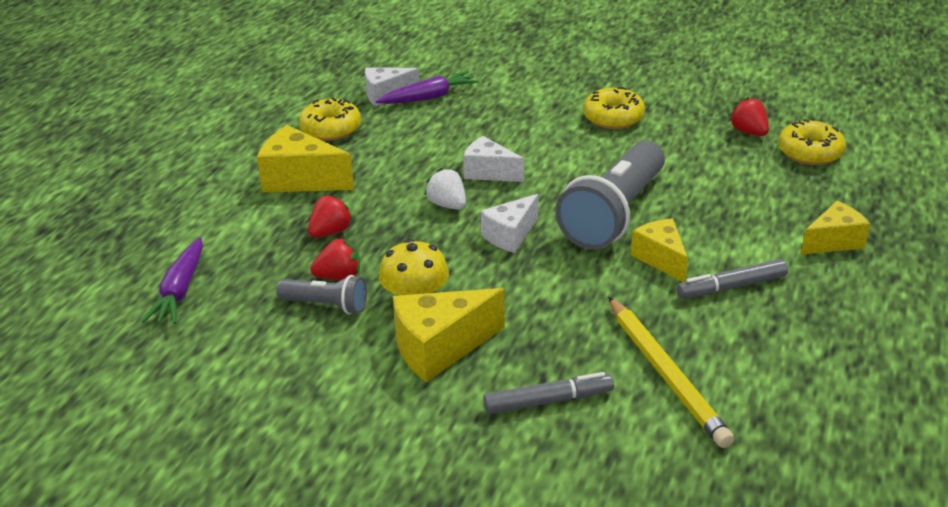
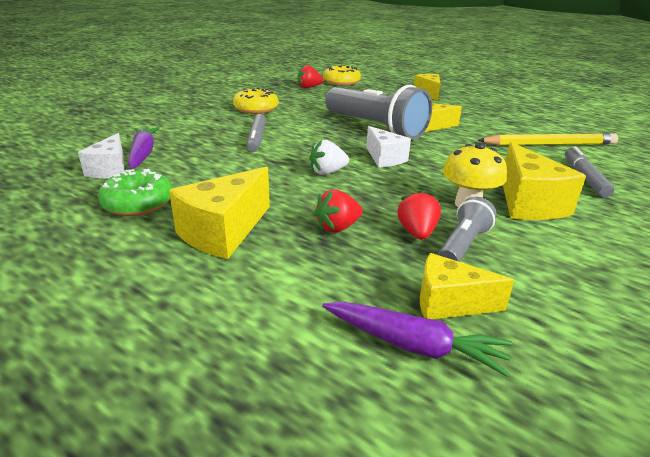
camera: 75 degrees left, 5 degrees down
yellow donut [299,98,361,141] -> green donut [98,169,173,216]
red strawberry [308,195,353,238] -> red strawberry turned 90 degrees counterclockwise [314,190,363,233]
white cheese [463,136,524,182] -> none
grey marker [677,259,788,299] -> grey marker moved to [247,114,266,152]
none -> yellow cheese [420,253,515,319]

